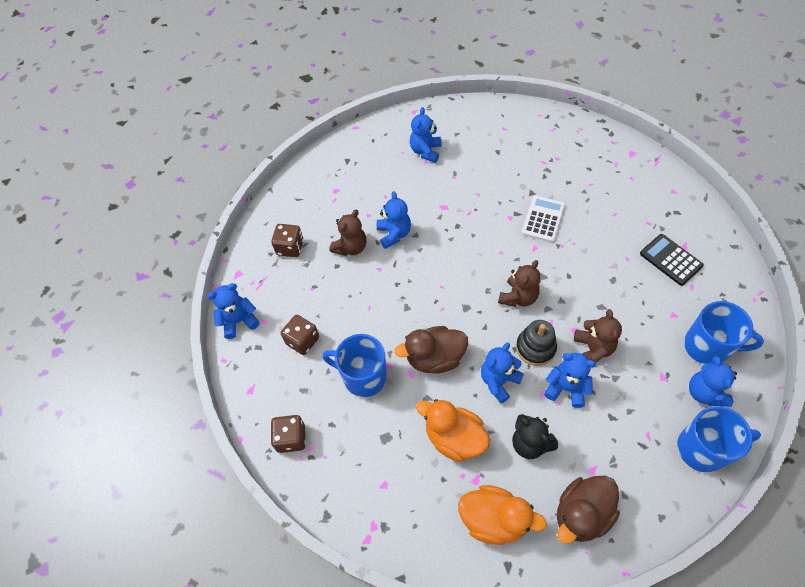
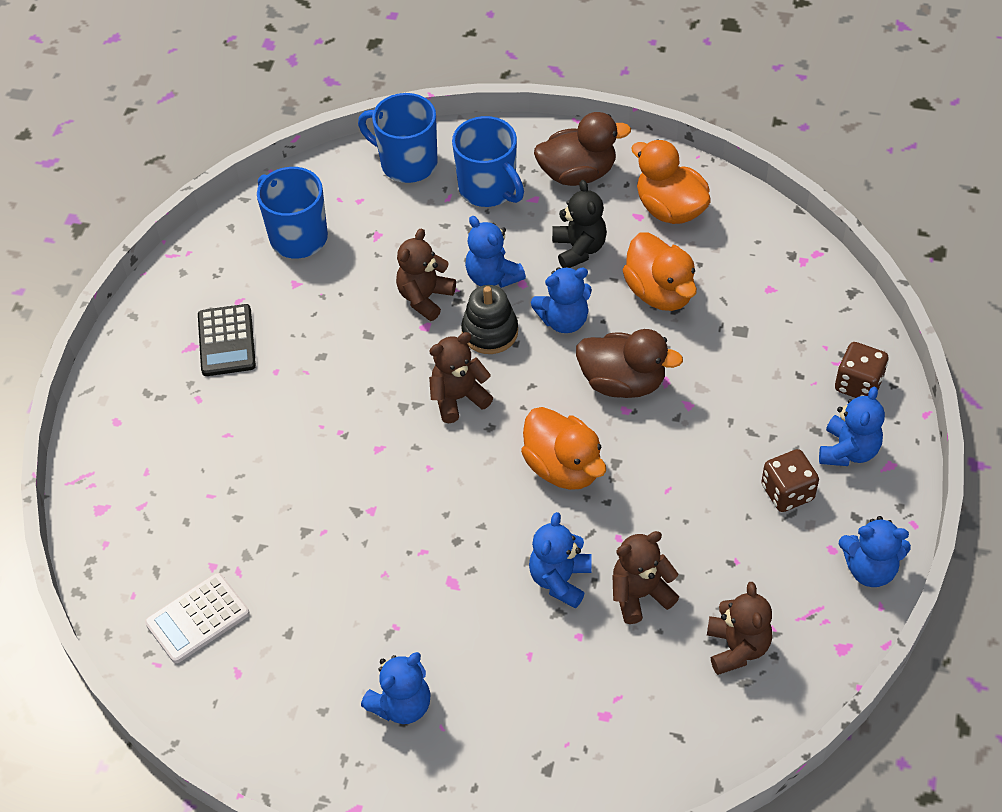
camera: 150 degrees left, 5 degrees down
brown dice [271,224,304,257] -> brown teddy bear [707,582,772,675]
blue mug [322,334,387,397] -> blue mug moved to [452,116,524,207]
white calculator [522,195,565,243] -> white calculator moved to [145,573,250,663]
blue teddy bear [689,356,737,407] -> blue teddy bear moved to [819,387,885,466]
none -> orange duck [521,407,606,490]

